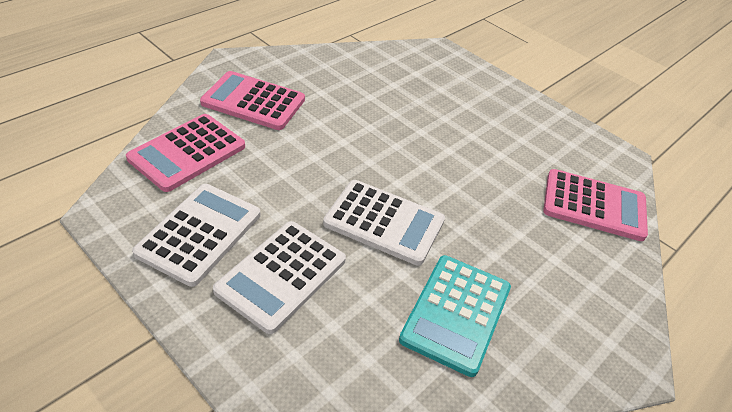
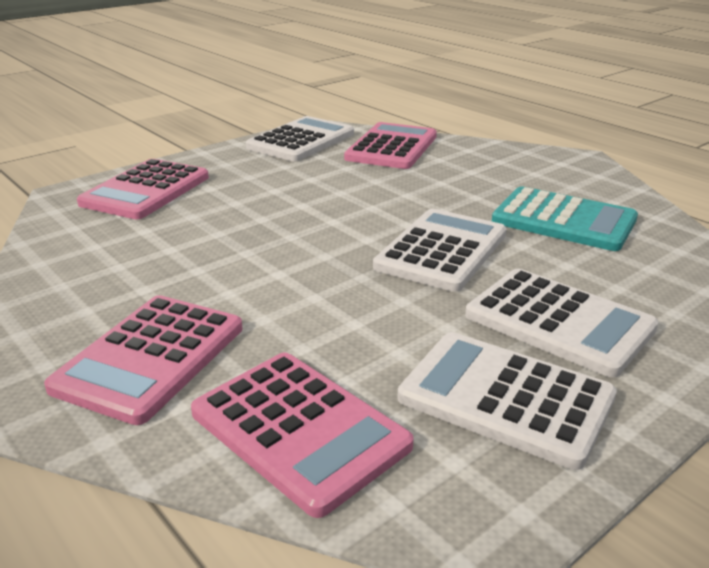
camera: 80 degrees left, 15 degrees down
none -> pink calculator [77,159,209,219]
none -> white calculator [246,116,354,162]

